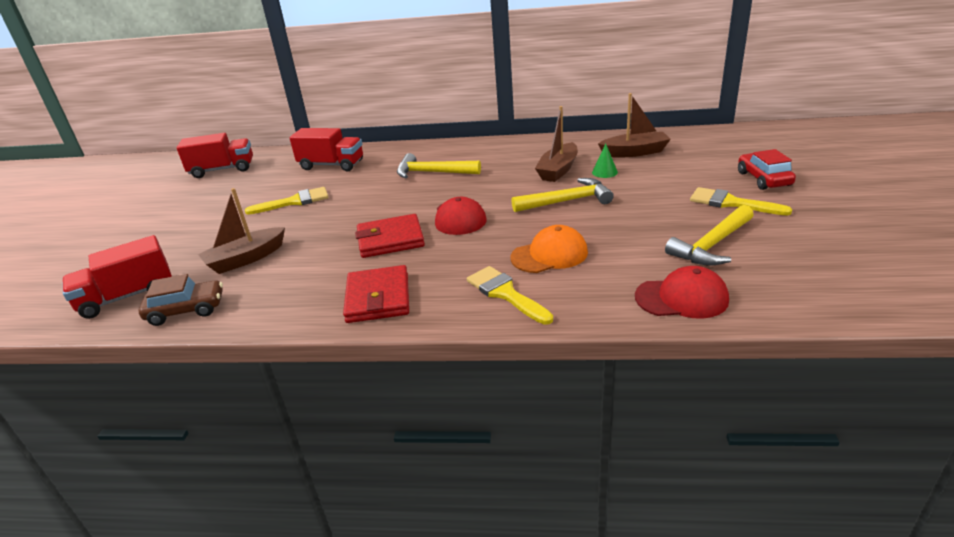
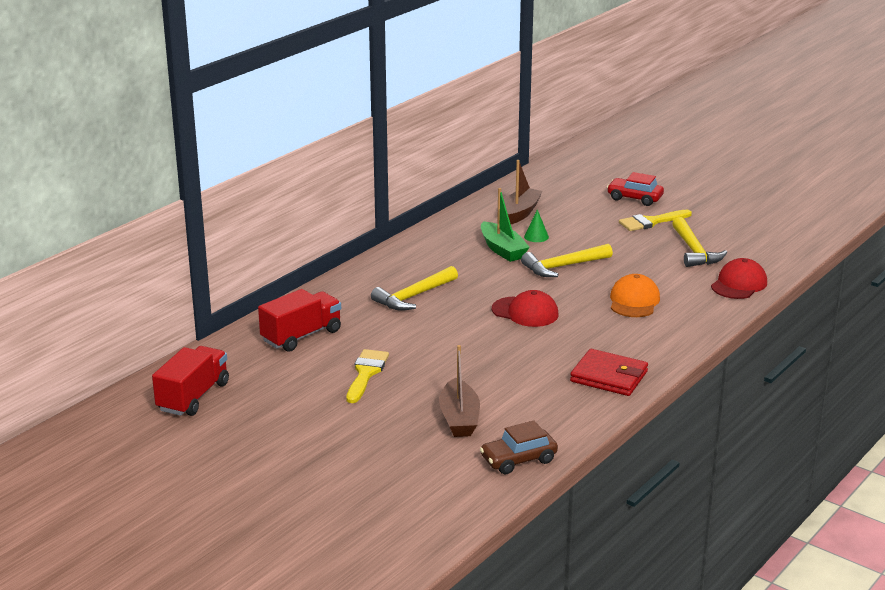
camera: 60 degrees left, 5 degrees down
red truck [63,235,172,319] -> none
brown car [139,274,223,326] -> brown car turned 135 degrees counterclockwise [480,420,558,474]
red wallet [355,214,425,258] -> none
yellow brush [467,266,553,325] -> none
yellow hammer [511,178,614,212] -> yellow hammer turned 135 degrees counterclockwise [521,244,613,277]
brown boat [535,106,578,182] -> green boat [481,188,530,262]

